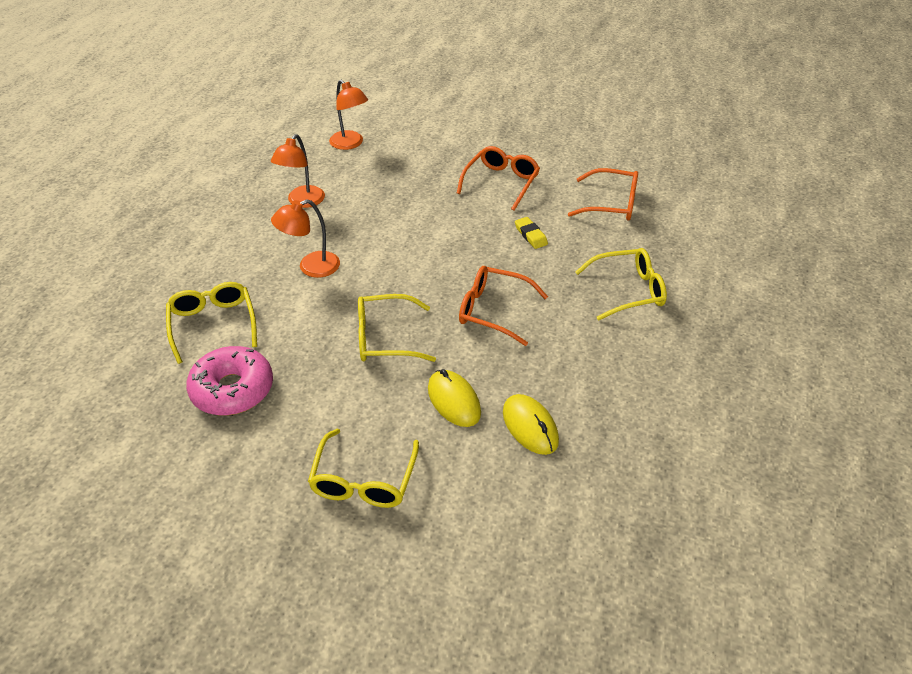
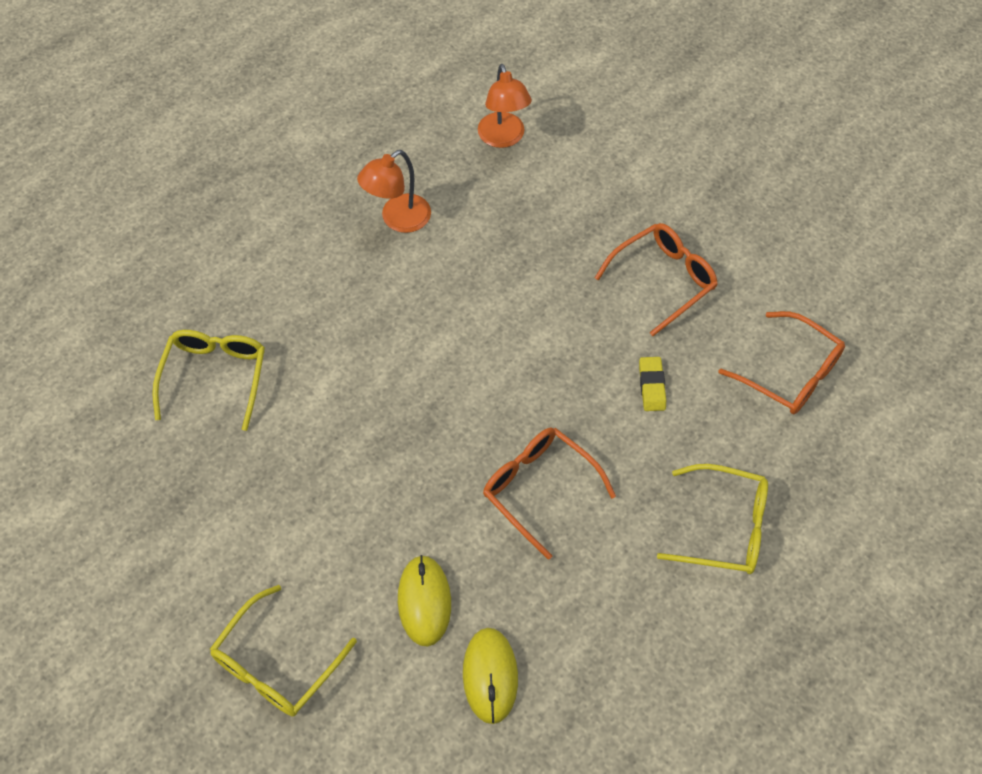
camera: 25 degrees right, 15 degrees up
pink donut [186,346,273,416] -> none
orange lamp [271,199,340,278] -> none
yellow glasses [358,294,436,362] -> none

